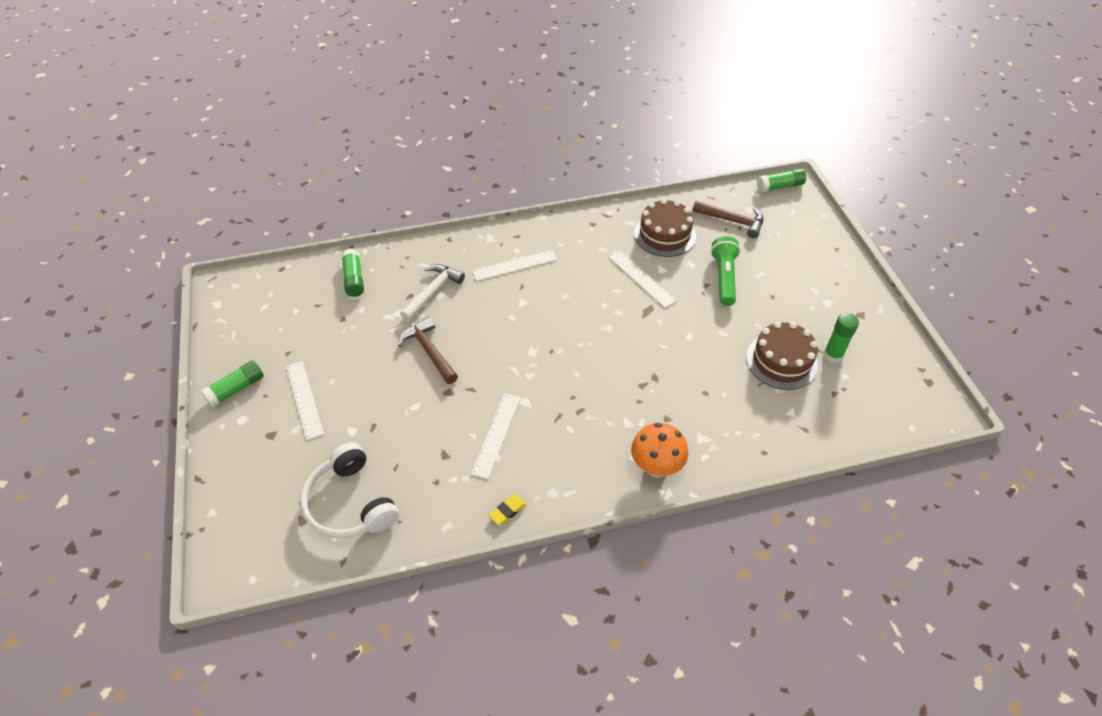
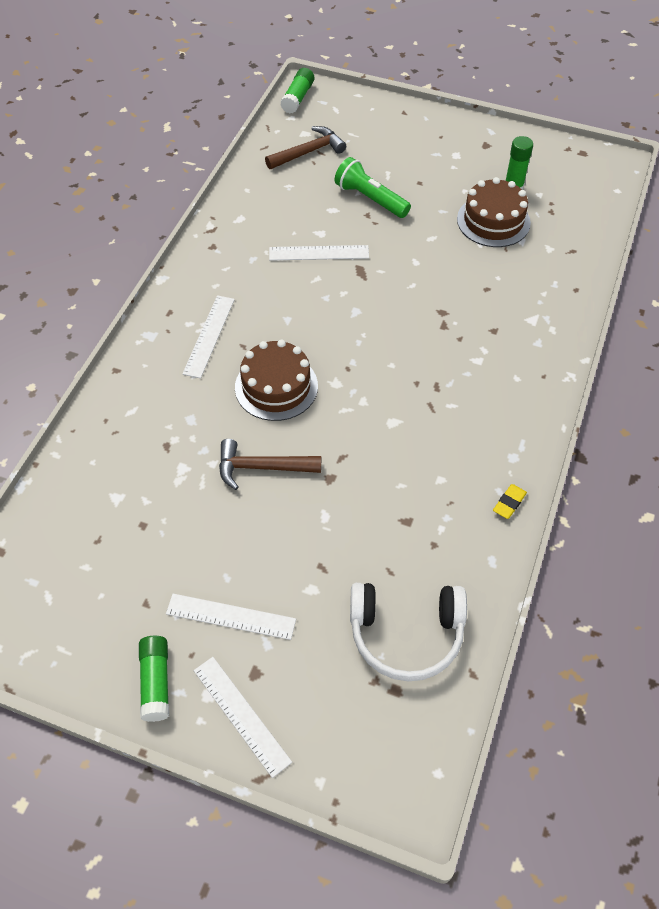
camera: 55 degrees left, 5 degrees up
green glue stick [342,249,364,297] -> none
white hammer [400,264,465,321] -> none
white ruler [471,393,521,479] -> white ruler moved to [194,657,292,778]
yellow eraser [489,495,526,525] -> yellow eraser turned 45 degrees clockwise [493,484,527,519]
orange mushroom [631,423,688,478] -> none
brown cake [634,199,696,257] -> brown cake moved to [235,340,318,421]

